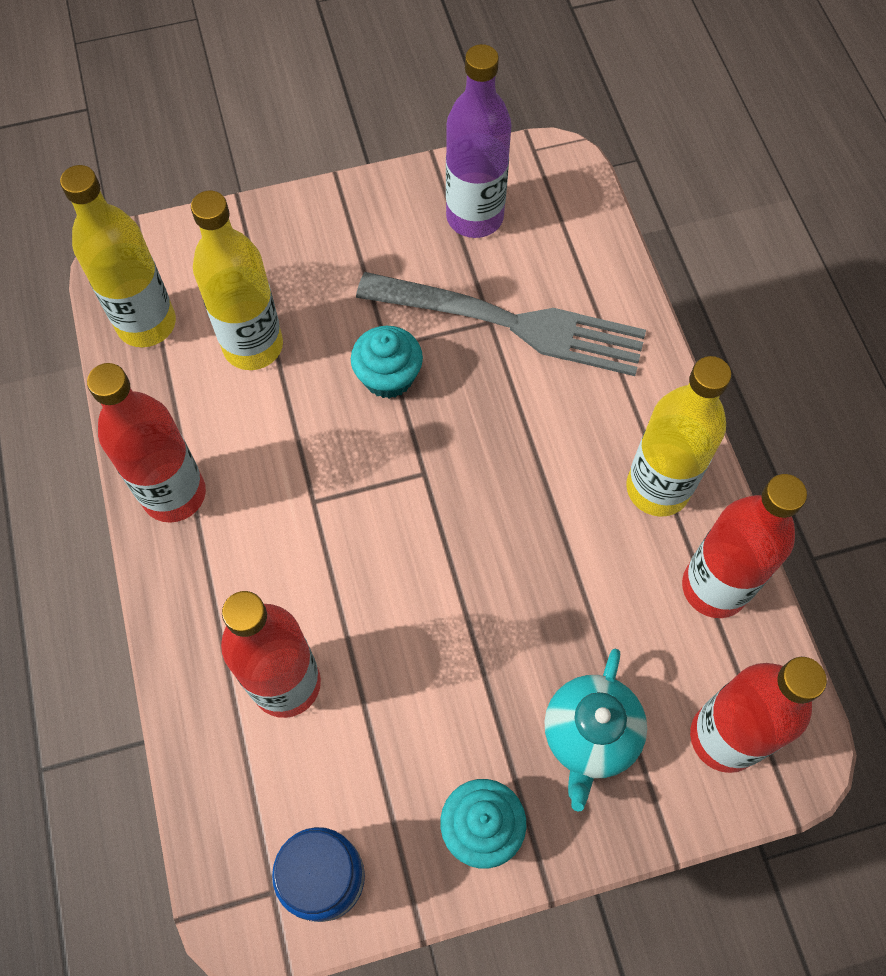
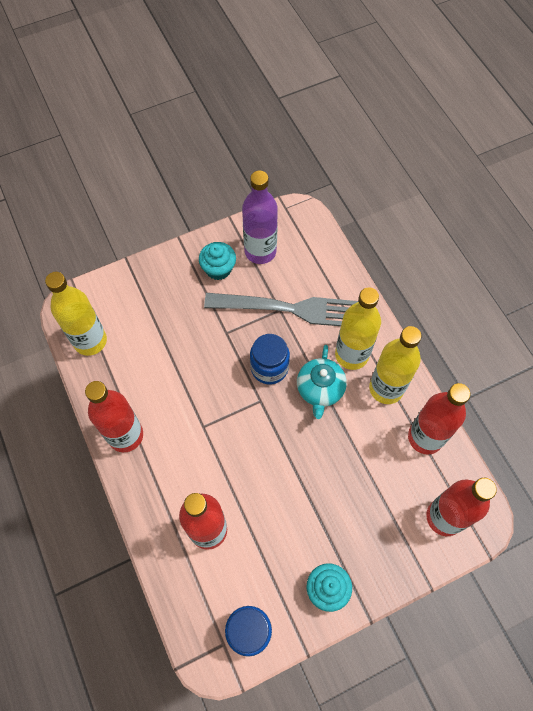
camera: 10 degrees left, 0 degrees up
yellow bottle [191,191,283,370] -> yellow bottle moved to [335,287,381,370]
turquoise cupcake [351,326,423,399] -> turquoise cupcake moved to [199,242,236,280]
turquoise teapot [544,649,647,812] -> turquoise teapot moved to [297,345,347,419]
none -> blue jar [250,334,290,384]

